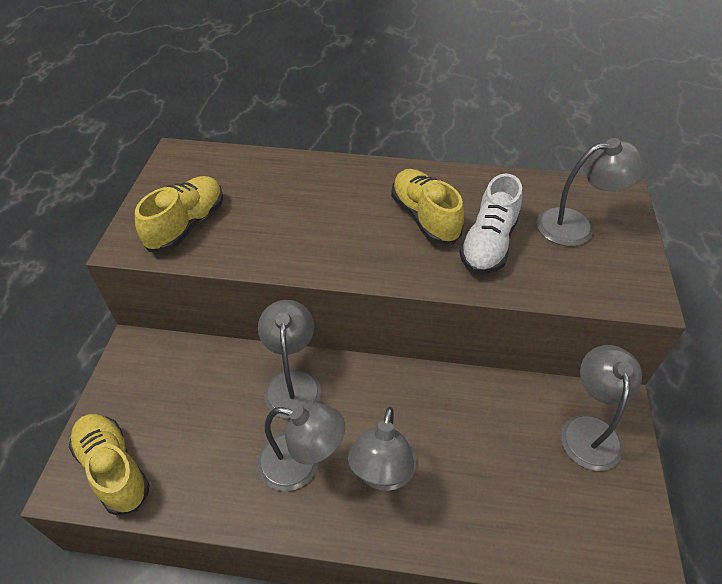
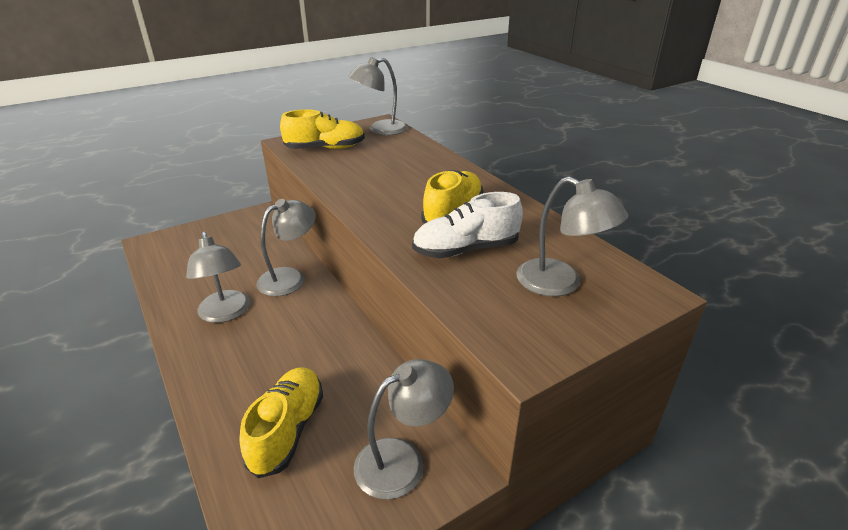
camera: 50 degrees right, 15 degrees down
yellow shoe [69,414,150,515] -> yellow shoe moved to [239,367,323,478]
grey lamp [348,407,416,491] -> grey lamp moved to [348,57,408,135]

